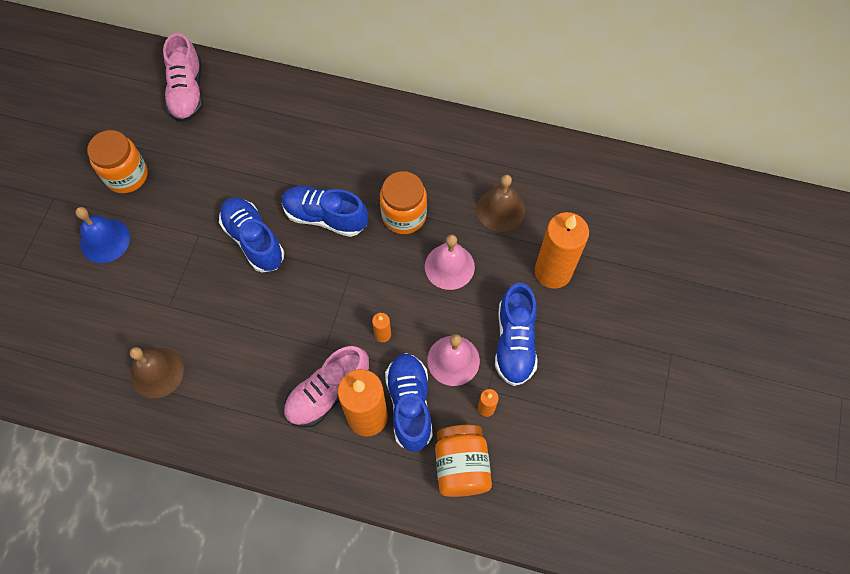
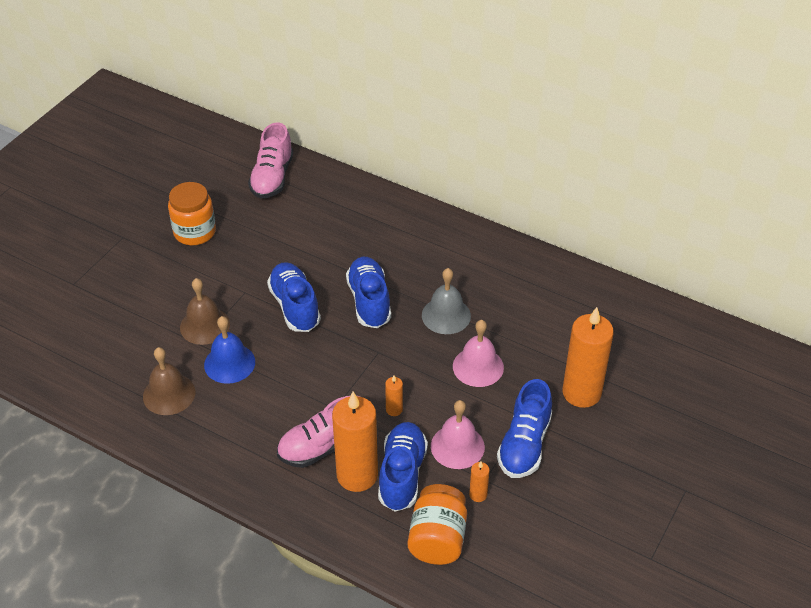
camera: 15 degrees right, 20 degrees down
blue bell [75,207,130,263] -> blue bell moved to [204,316,255,384]
blue shoe [282,186,368,237] -> blue shoe turned 45 degrees clockwise [346,257,391,328]
orange jar [380,171,427,234] -> grey bell [422,268,471,334]
brown bell [477,175,525,232] -> brown bell moved to [180,278,230,345]

